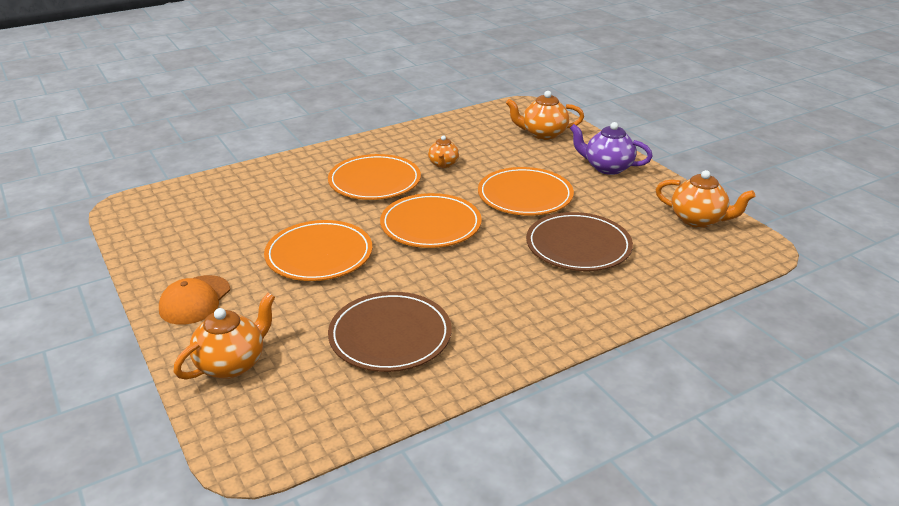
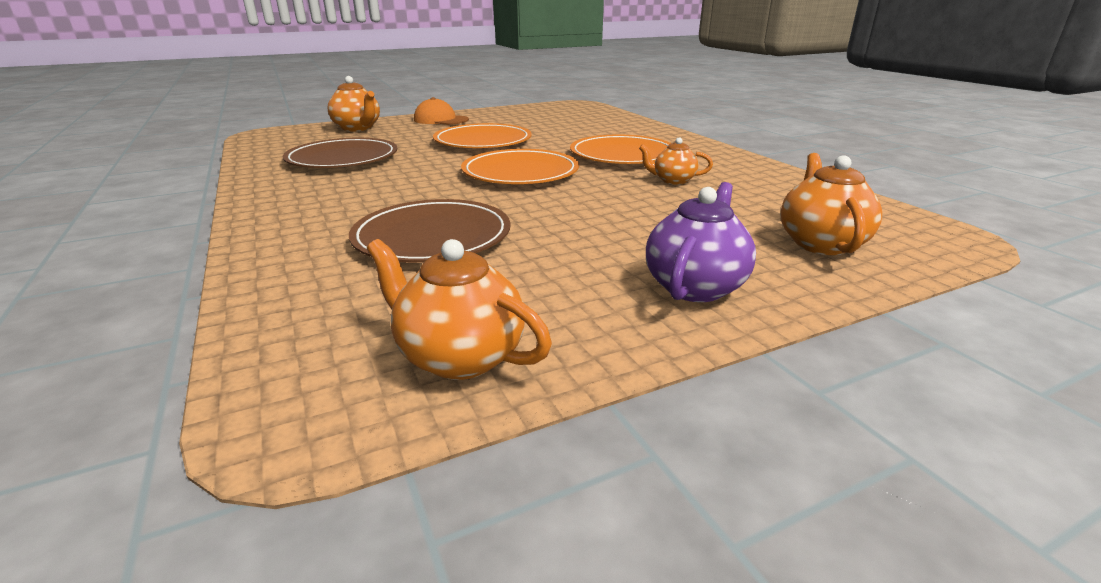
camera: 95 degrees right, 5 degrees down
orange plate [478,167,574,216] -> none
orange teapot [656,170,755,228] -> orange teapot turned 90 degrees clockwise [367,239,552,380]

